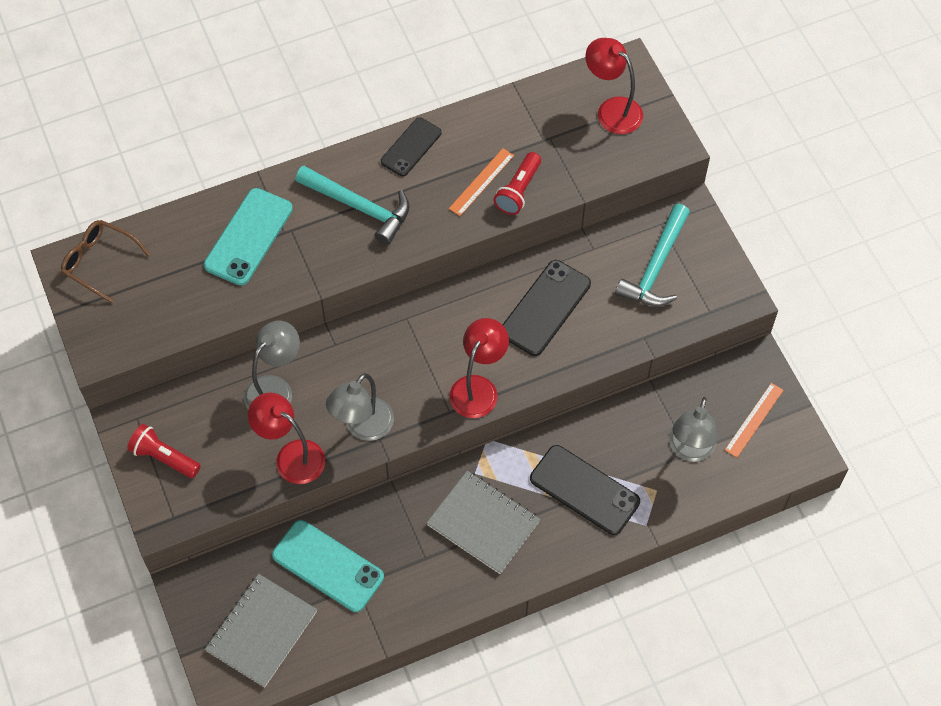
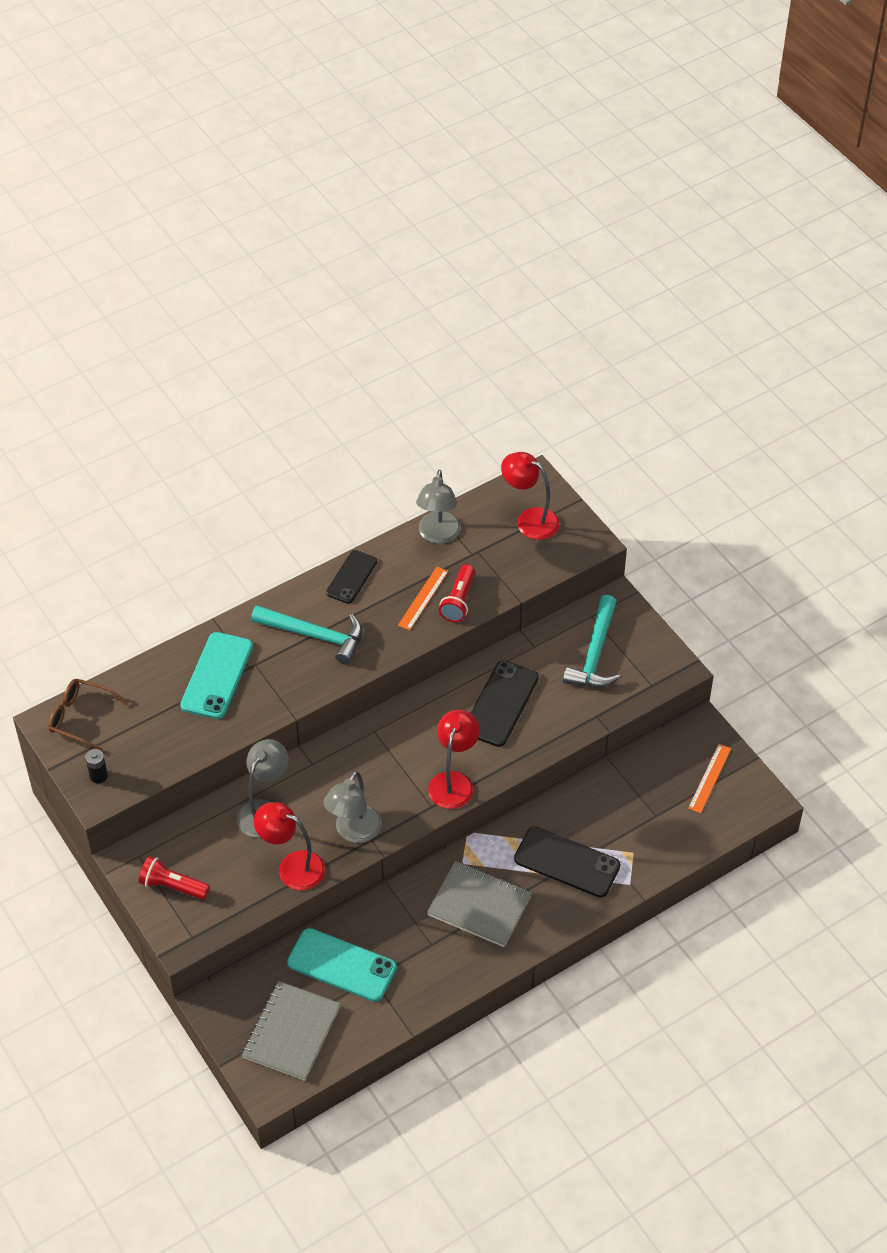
camera: 10 degrees left, 10 degrees down
grey lamp [669,397,718,462] -> grey lamp moved to [416,470,461,544]
none -> black battery [85,749,108,783]

